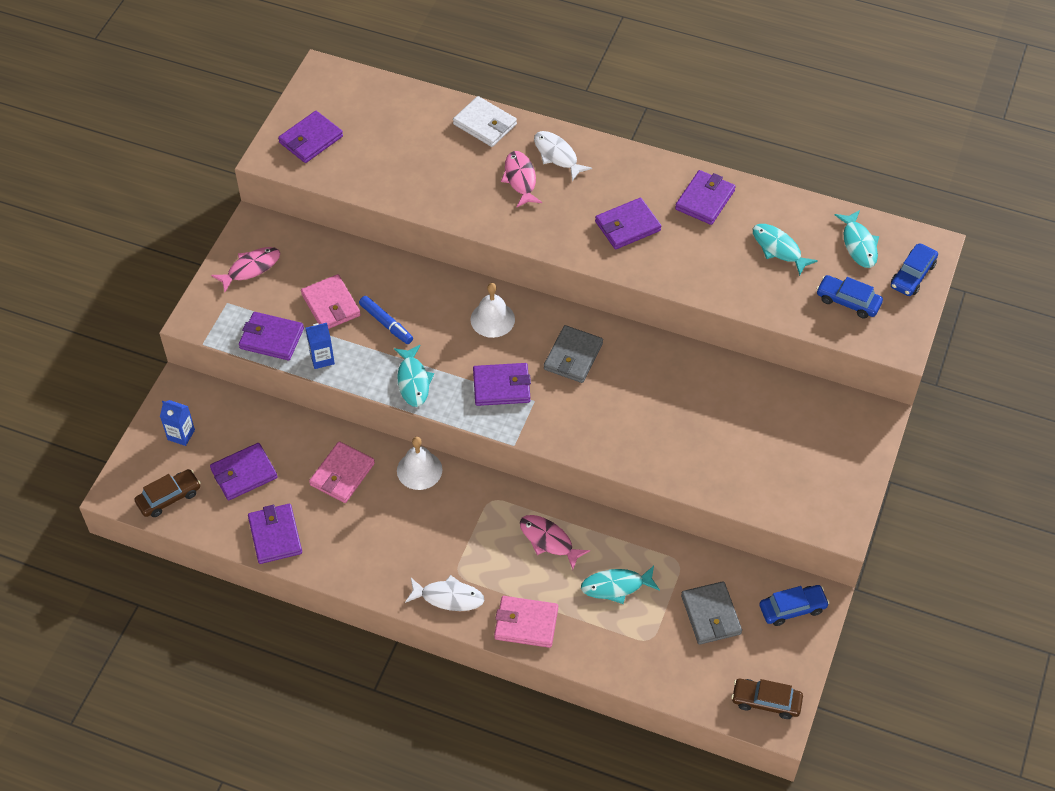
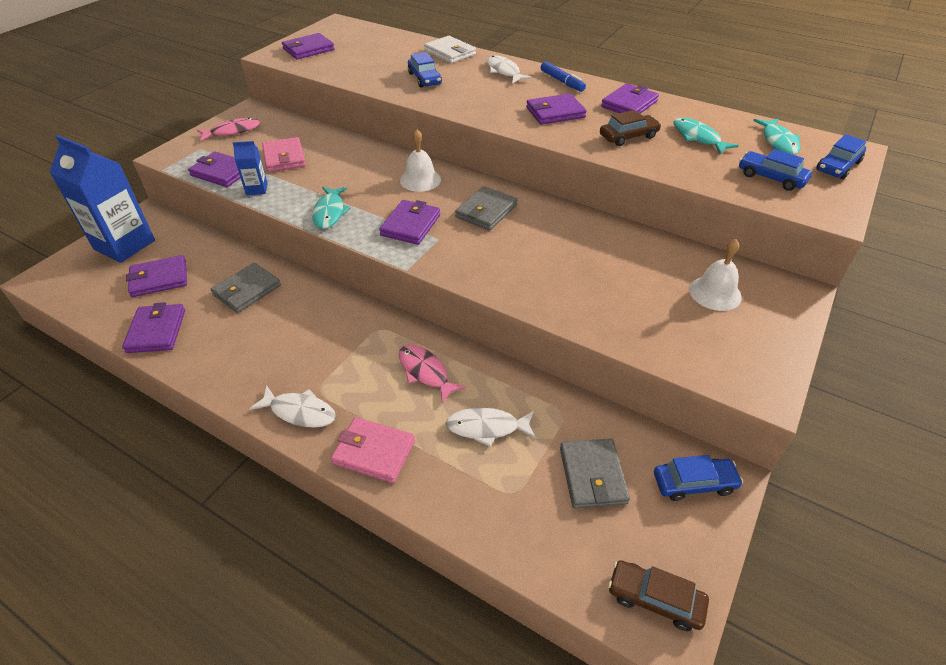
camera: 10 degrees right, 10 degrees down
brown car [134,469,201,517] -> brown car moved to [600,110,662,146]
blue carton [160,400,195,446] -> blue carton [49,135,155,263], size x2.22
pink wallet [309,441,375,503] -> grey wallet [211,263,281,313]
blue marker [359,296,413,344] -> blue marker moved to [541,62,586,92]
white bell [397,437,442,490] -> white bell moved to [689,239,742,311]
purple wallet [473,363,531,406] -> purple wallet turned 75 degrees counterclockwise [379,200,440,245]
pink fish [501,151,542,207] -> none
turquoise fish [581,566,660,604] -> white fish [446,408,536,447]
none -> blue car [408,52,442,88]

